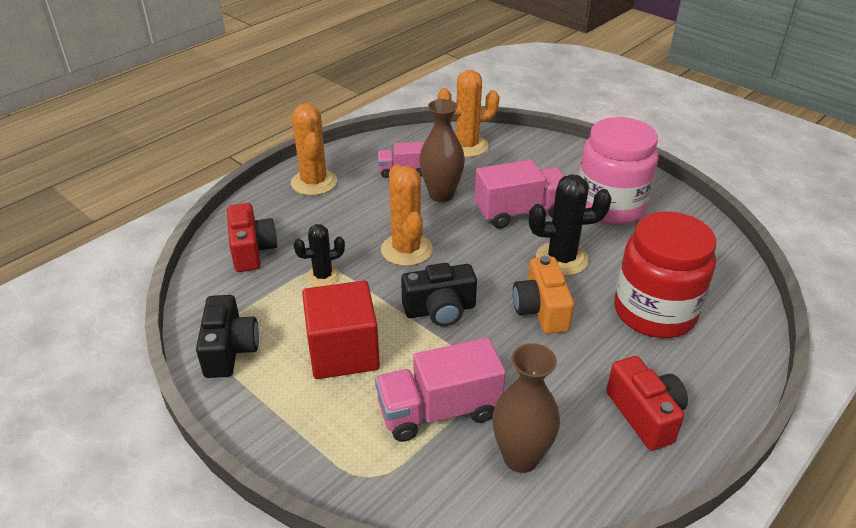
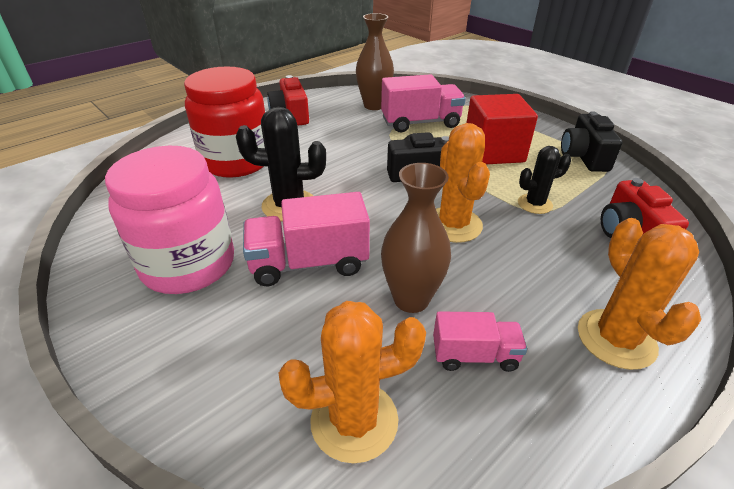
camera: 175 degrees left, 0 degrees up
orange camera [513,256,574,334] -> none

